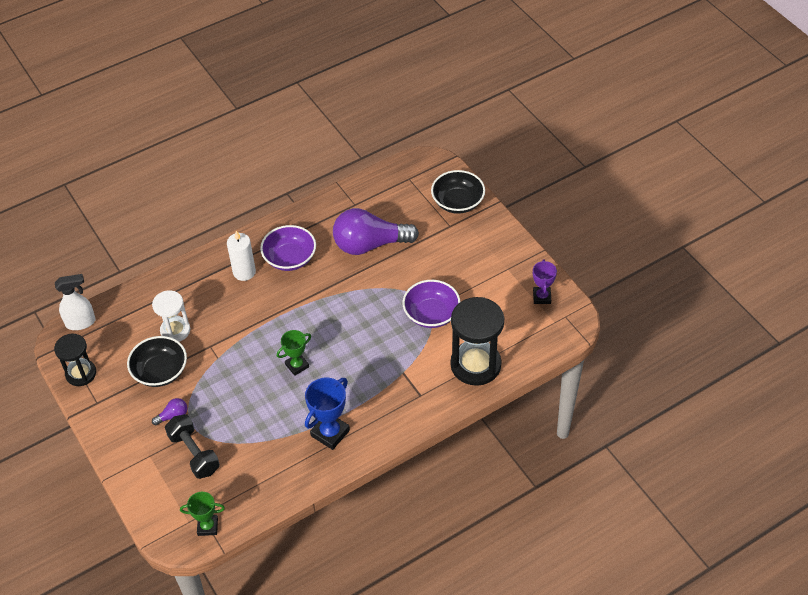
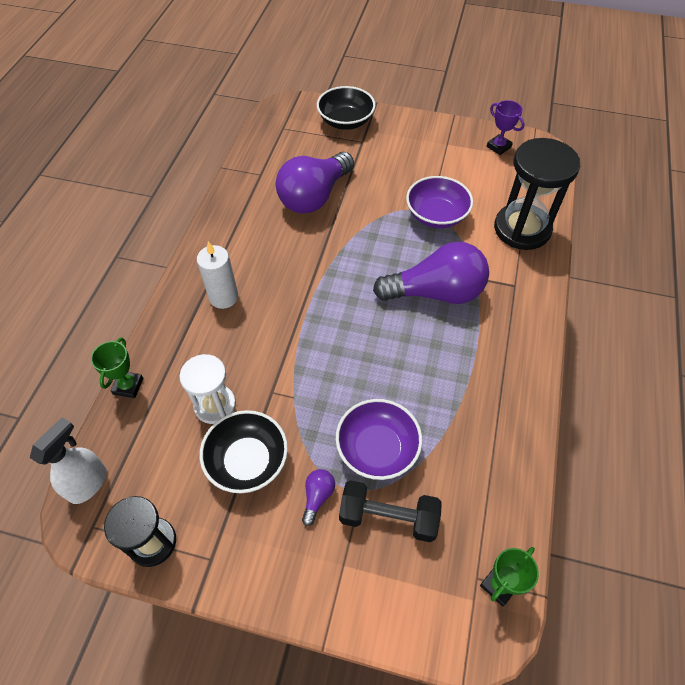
camera: 45 degrees left, 5 degrees up
purple bowl [260,225,316,271] -> purple bowl moved to [336,399,422,480]
green trophy [277,330,311,376] -> green trophy moved to [91,337,143,398]
blue trophy [305,377,350,450] -> none
none -> purple light bulb [373,242,489,304]

